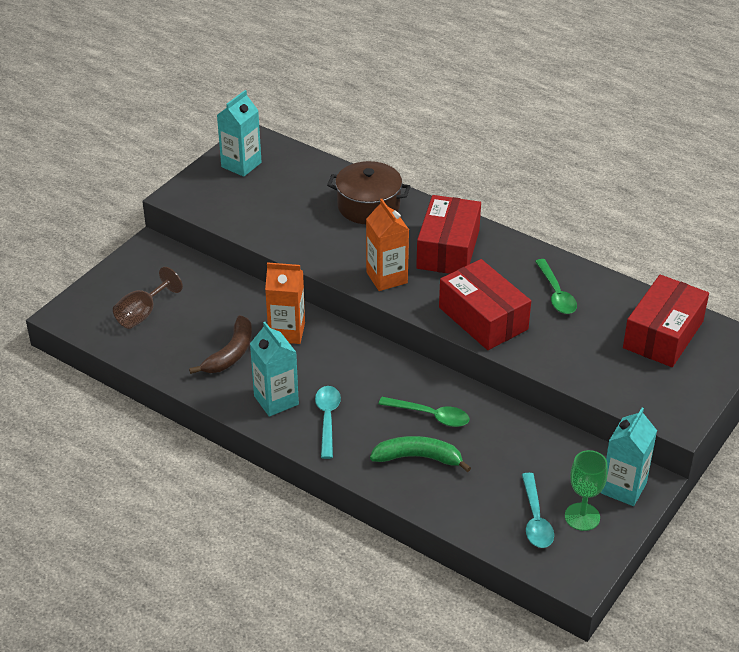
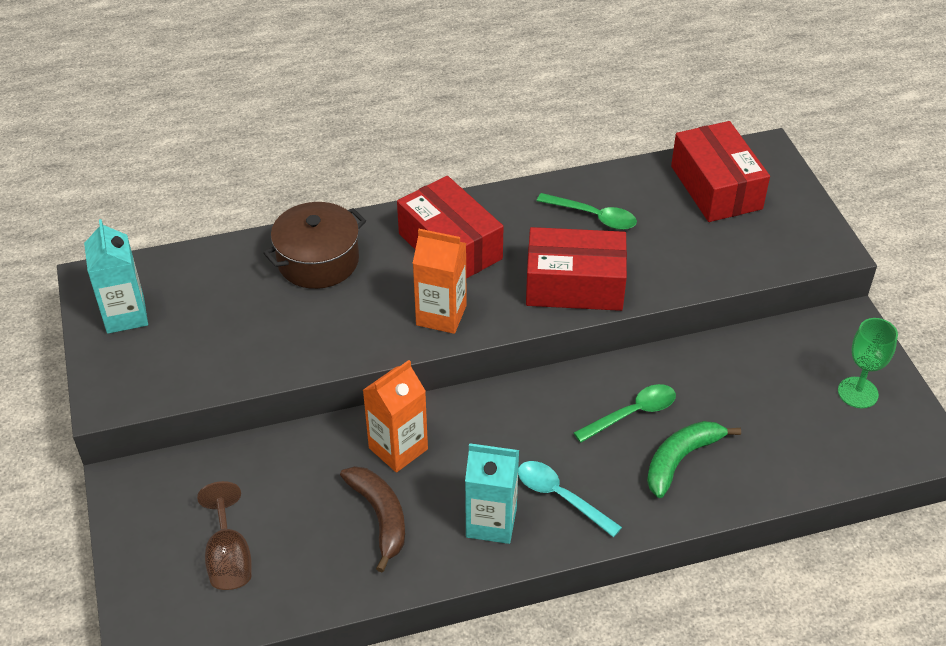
camera: 50 degrees left, 5 degrees up
turquoise spoon [522,473,554,548] -> none
turquoise carton [601,408,657,506] -> none

